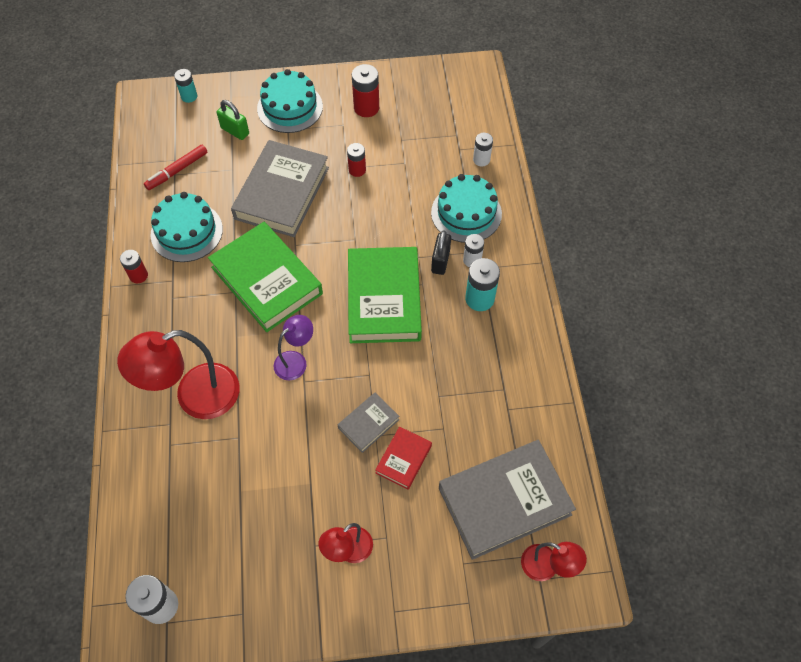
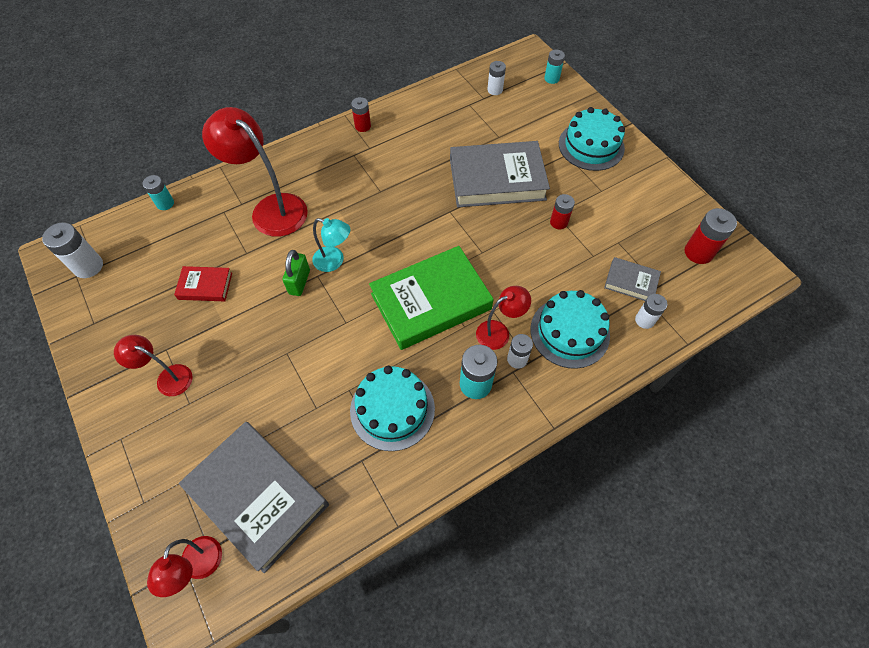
camera: 65 degrees right, 0 degrees up
red marker [144,145,207,190] -> none
turquoise cake [150,192,223,262] -> turquoise cake moved to [350,366,435,451]
green book [208,222,323,332] -> none
green padlock [217,100,249,140] -> green padlock moved to [282,250,310,296]
purple lamp [274,315,313,380] -> turquoise lamp [312,218,350,272]
grey book [338,393,399,453] -> grey book moved to [604,257,661,301]
red battery [352,64,379,117] -> red battery moved to [685,208,737,264]
red book [375,426,432,489] -> red book moved to [174,266,232,301]
black padlock [431,230,451,275] -> red lamp [476,286,531,350]
none -> turquoise battery [142,175,174,210]
none -> white battery [487,61,506,95]

